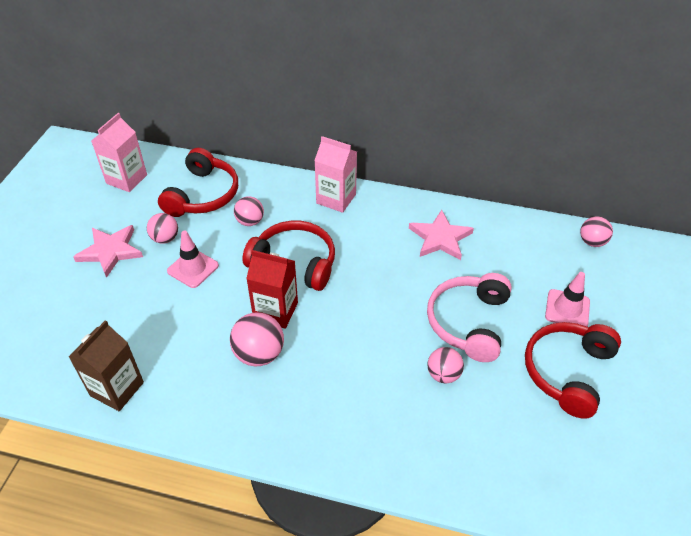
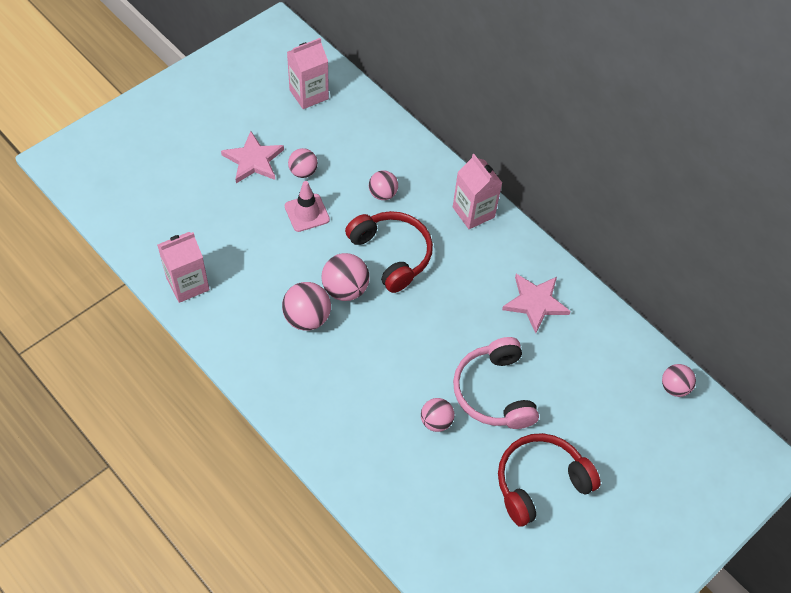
camera: 30 degrees right, 10 degrees up
brown carton [69,320,144,411] -> pink carton [157,232,210,303]
red headphones [158,148,238,217] -> none
red carton [246,250,298,329] -> pink ball [322,253,370,301]
pink headphones [427,273,512,362] -> pink headphones turned 60 degrees counterclockwise [453,337,539,429]
pink traffic cone [545,272,590,326] -> none

